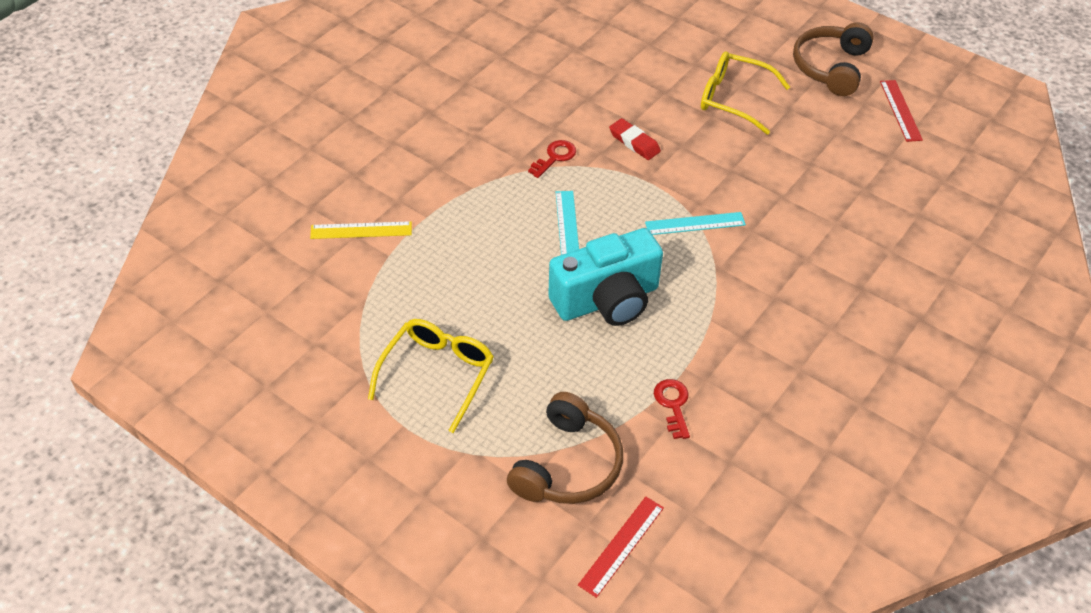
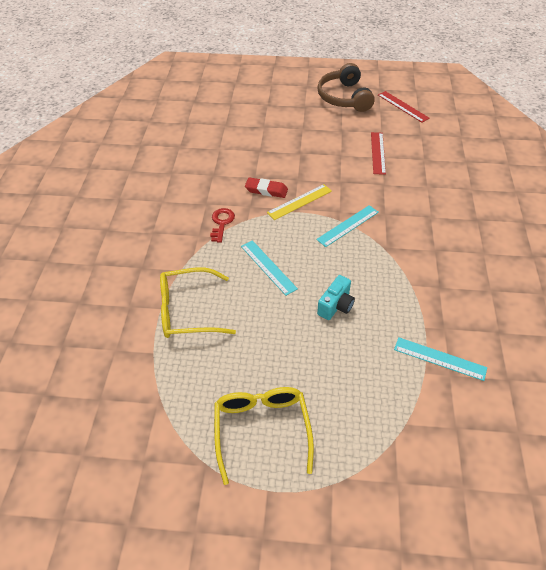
camera: 30 degrees left, 0 degrees up
yellow ruler [310,221,412,239] -> yellow ruler moved to [267,184,332,220]
brown headphones [507,392,623,504] -> none
turquoise camera [548,228,663,326] -> turquoise camera [317,275,355,320], size x0.48
red ruler [578,497,664,598] -> red ruler moved to [371,132,386,175]
red key [654,379,690,439] -> turquoise ruler [394,337,487,381]
yellow glasses [701,51,790,135] -> yellow glasses moved to [160,267,236,338]

